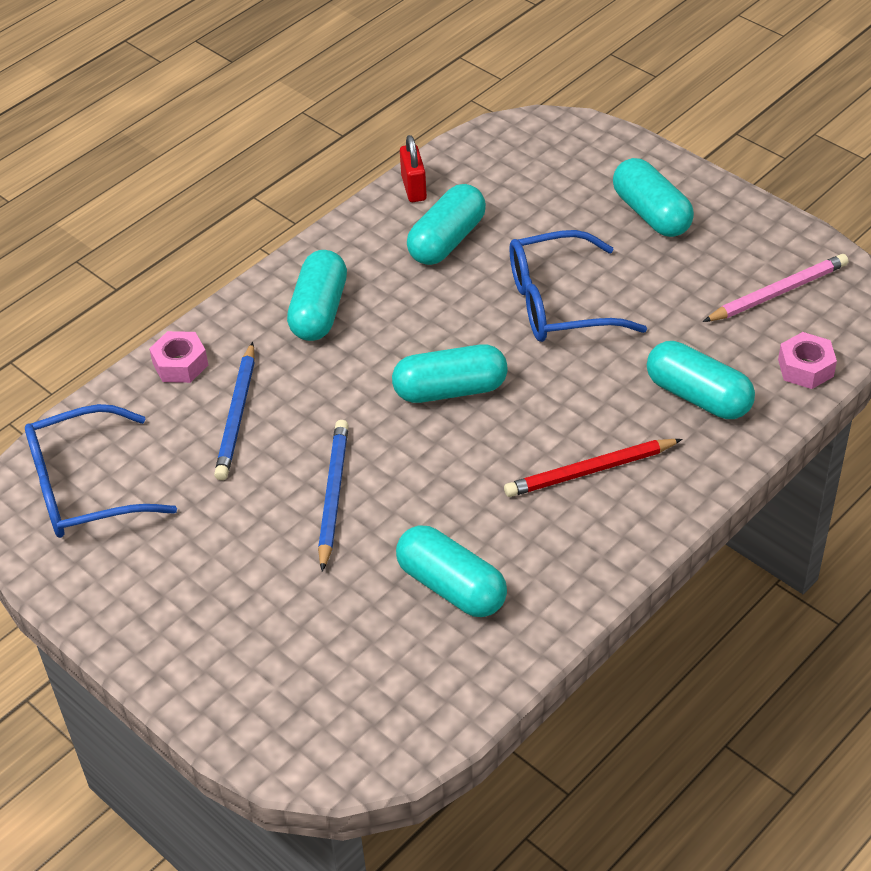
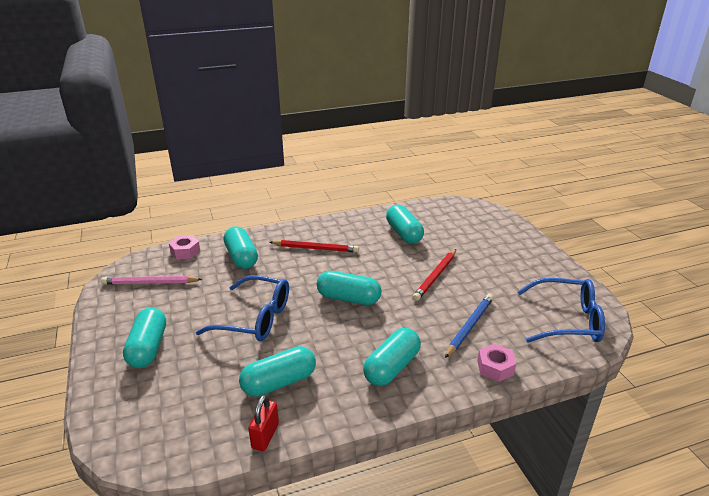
camera: 155 degrees left, 15 degrees down
blue pencil [318,420,349,572] -> red pencil [413,249,456,301]

